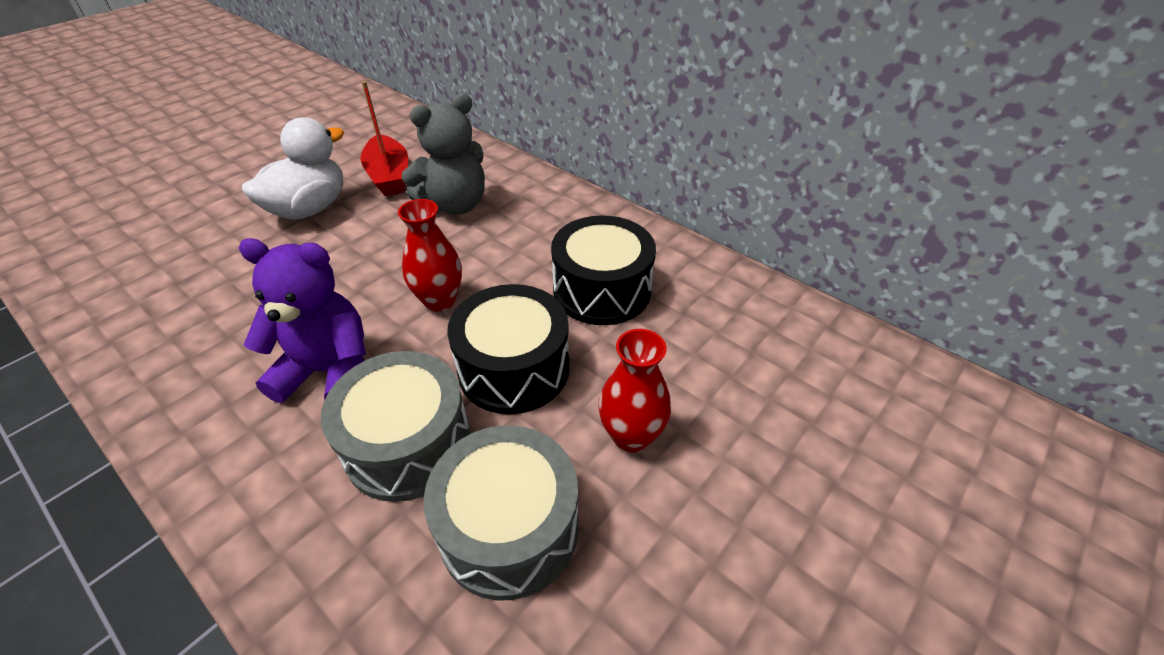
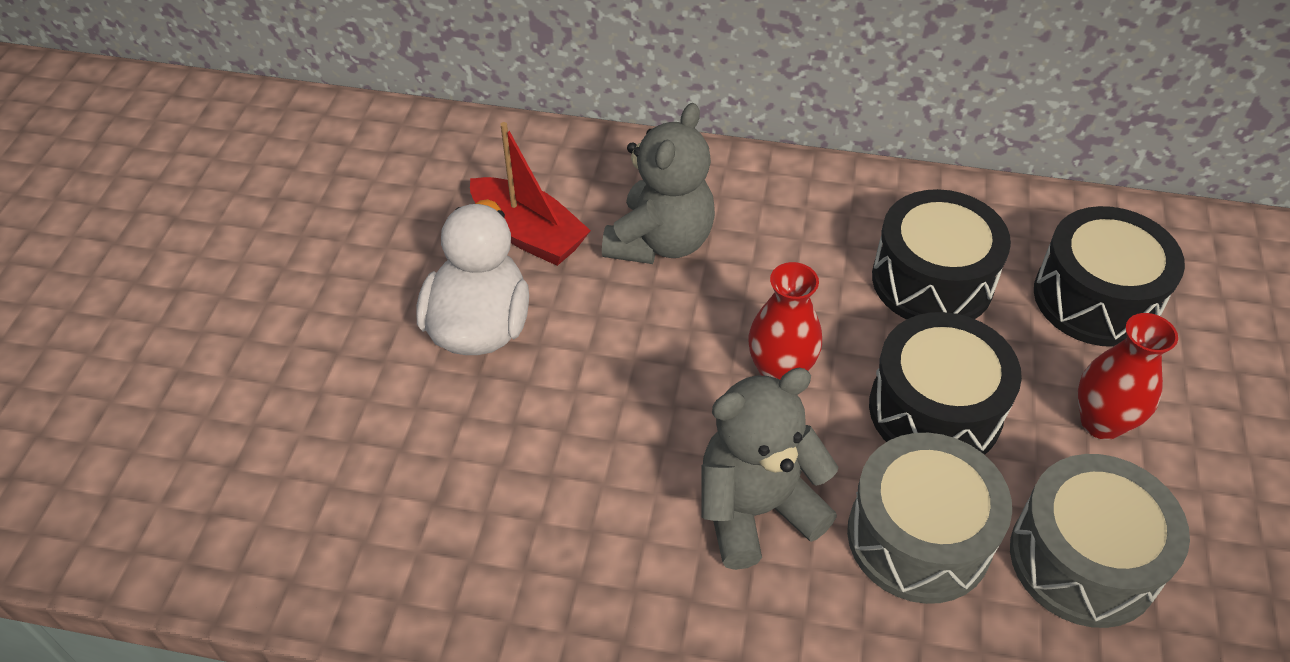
camera: 30 degrees left, 5 degrees up
purple teddy bear [238,238,366,403] -> grey teddy bear [702,368,838,570]
none -> black drum [1034,206,1185,347]

